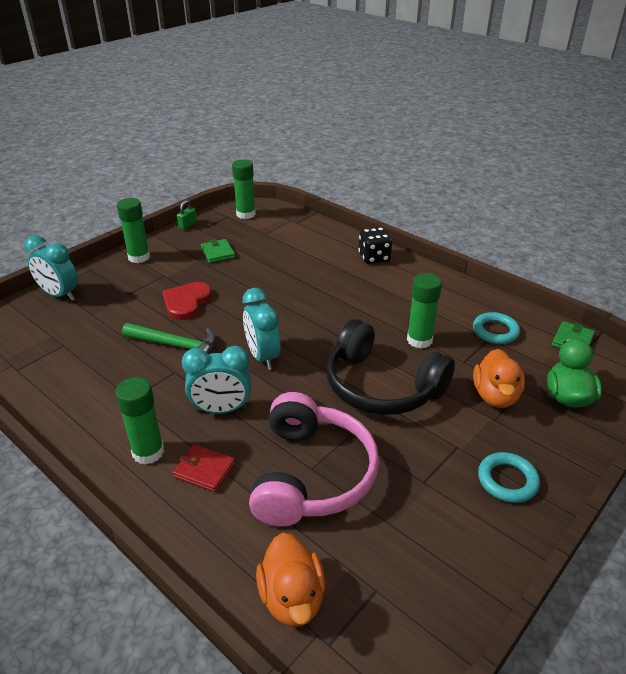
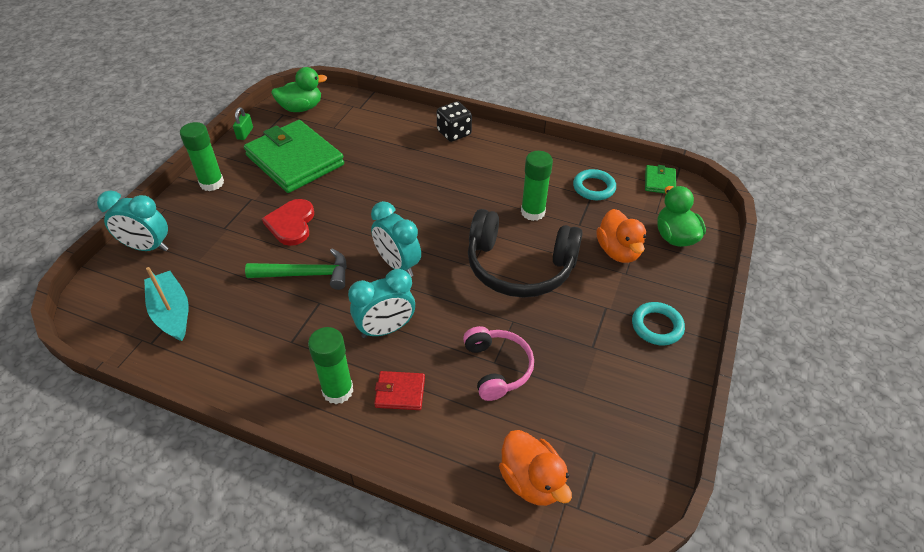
camera: 20 degrees left, 10 degrees up
green wallet [201,239,235,263] -> green wallet [244,120,344,193], size x2.35
green glue stick [232,159,256,219] -> green duck [271,67,327,112]
pink headphones [249,392,379,527] -> pink headphones [463,326,534,401], size x0.59
none -> turquoise boat [144,267,189,341]

